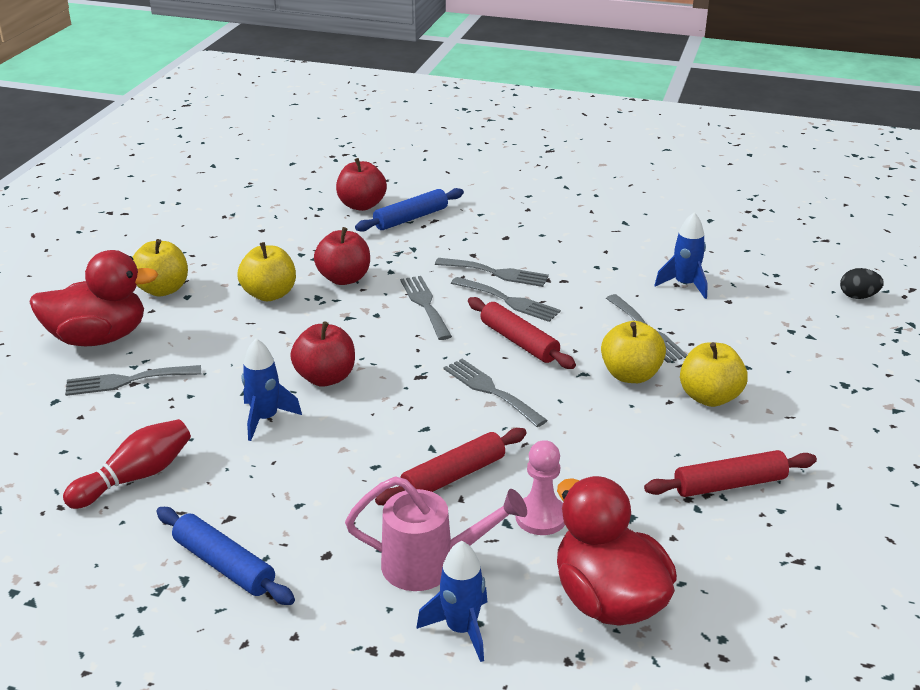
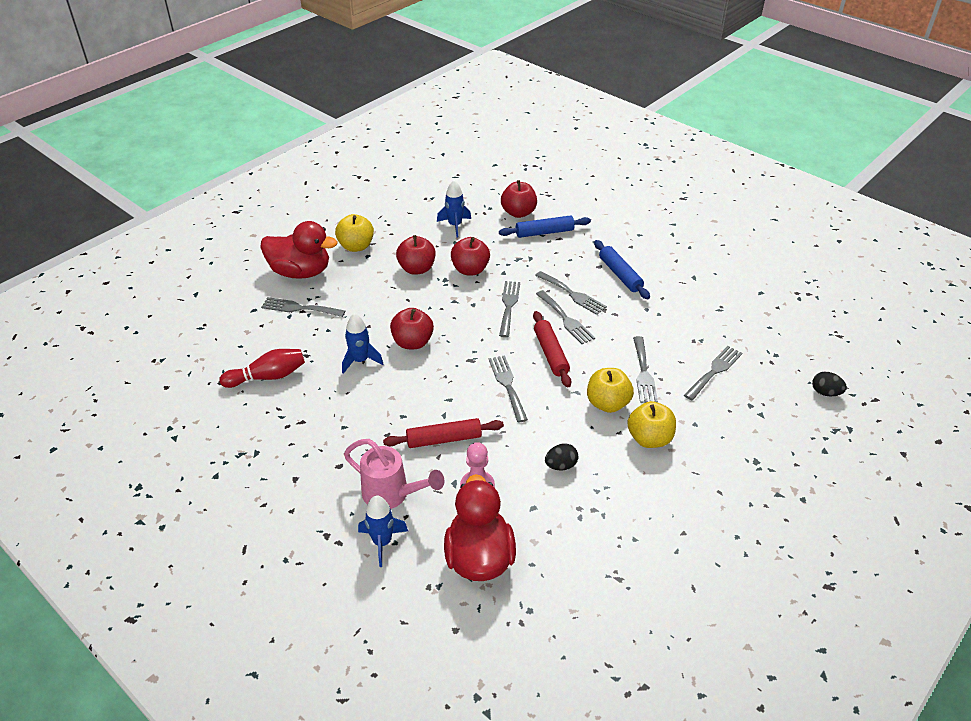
camera: 25 degrees right, 10 degrees up
blue rolling pin [156,507,295,605] -> blue rolling pin moved to [594,240,650,299]
yellow apple [237,242,296,301] -> red apple [396,235,436,275]
red rolling pin [644,450,817,497] -> none
blue rocket [654,212,708,299] -> blue rocket moved to [437,180,471,238]
none -> black egg [545,444,578,471]
none -> grey fork [684,346,742,400]

